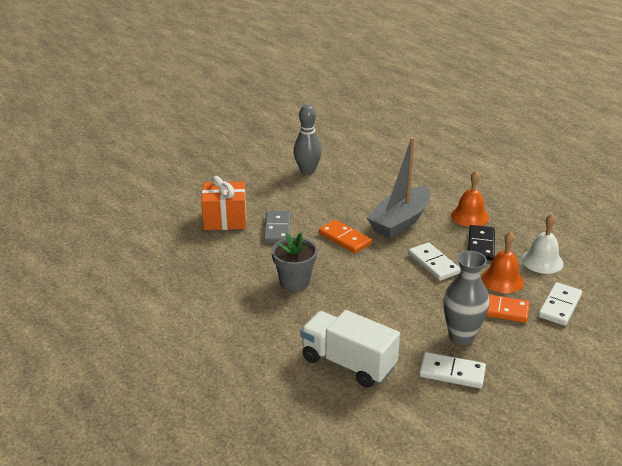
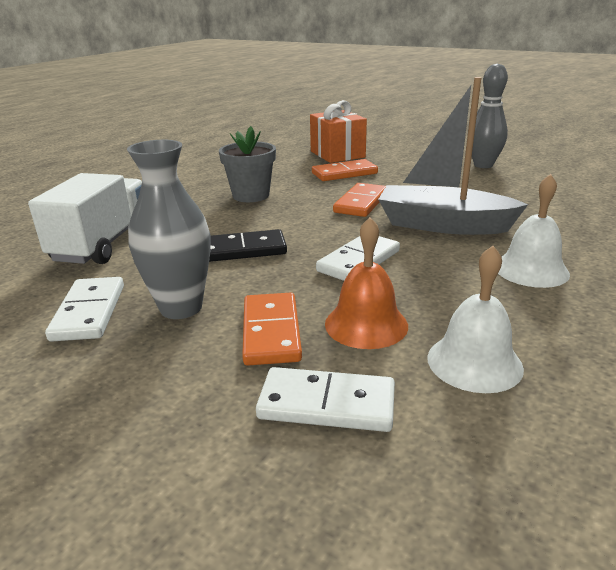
camera: 70 degrees right, 5 degrees down
grey domino [264,211,291,243] -> orange domino [312,159,378,181]
orange bell [451,171,489,227] -> white bell [498,174,570,288]
black domino [468,225,495,261] -> black domino moved to [209,229,287,262]

